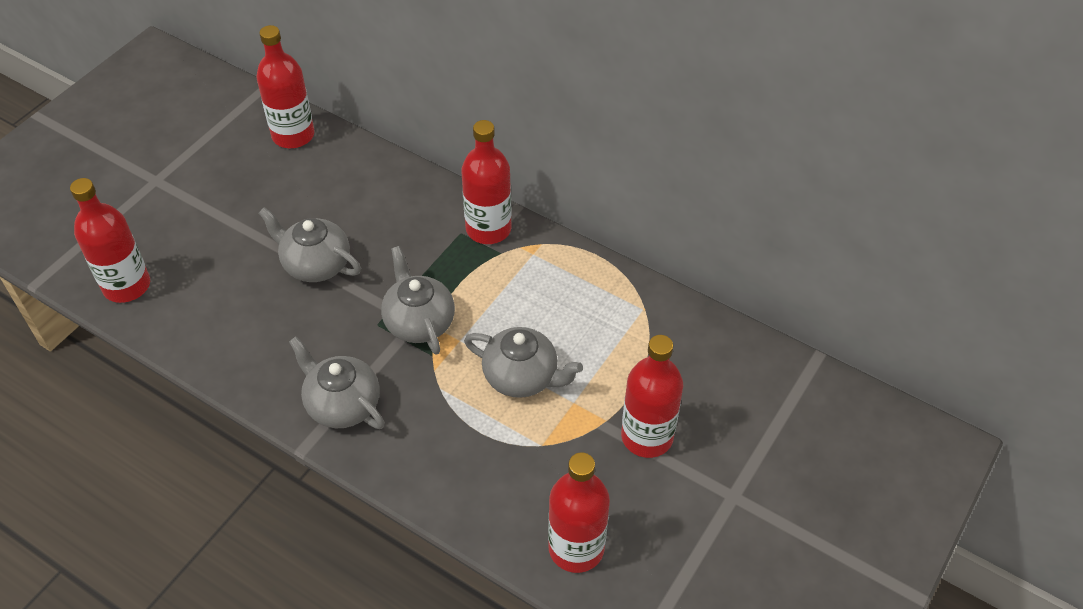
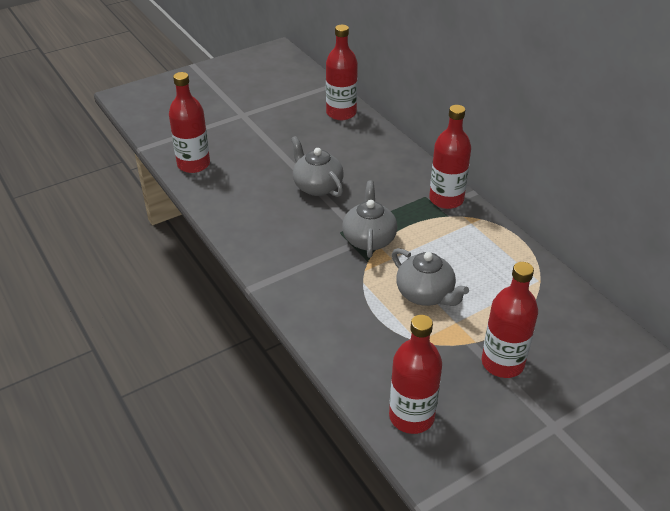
camera: 25 degrees right, 10 degrees down
grey teapot [289,337,385,429] -> none

